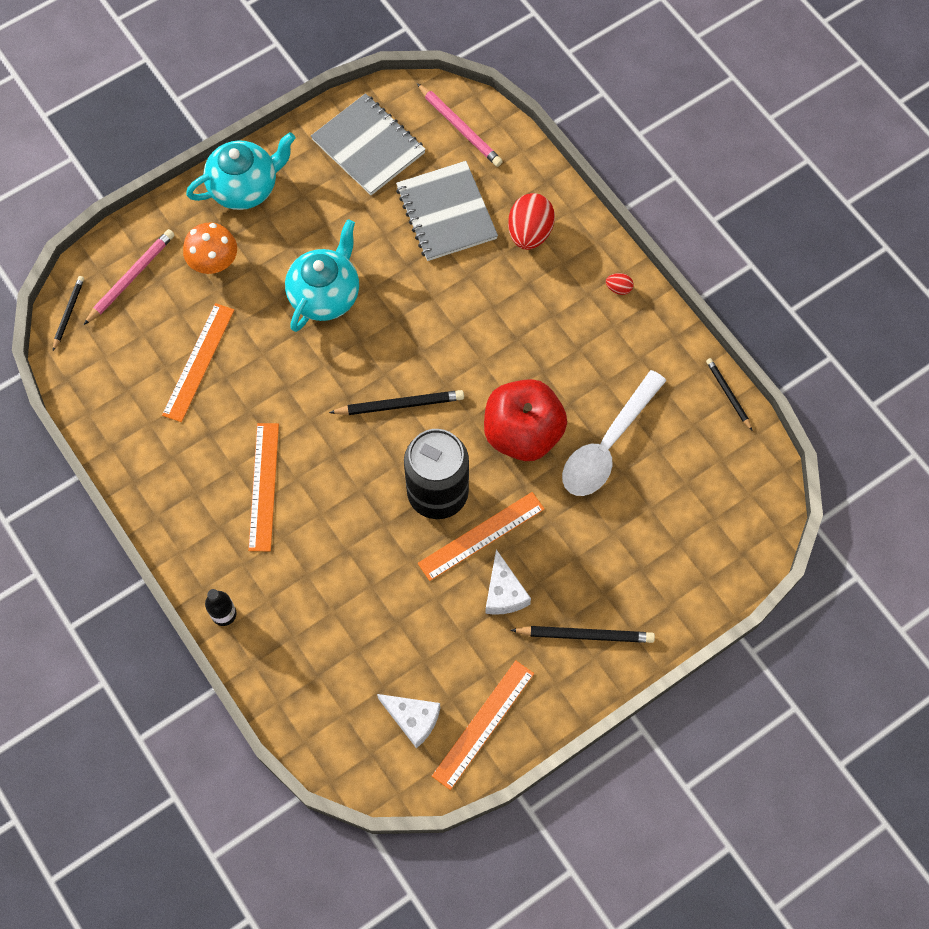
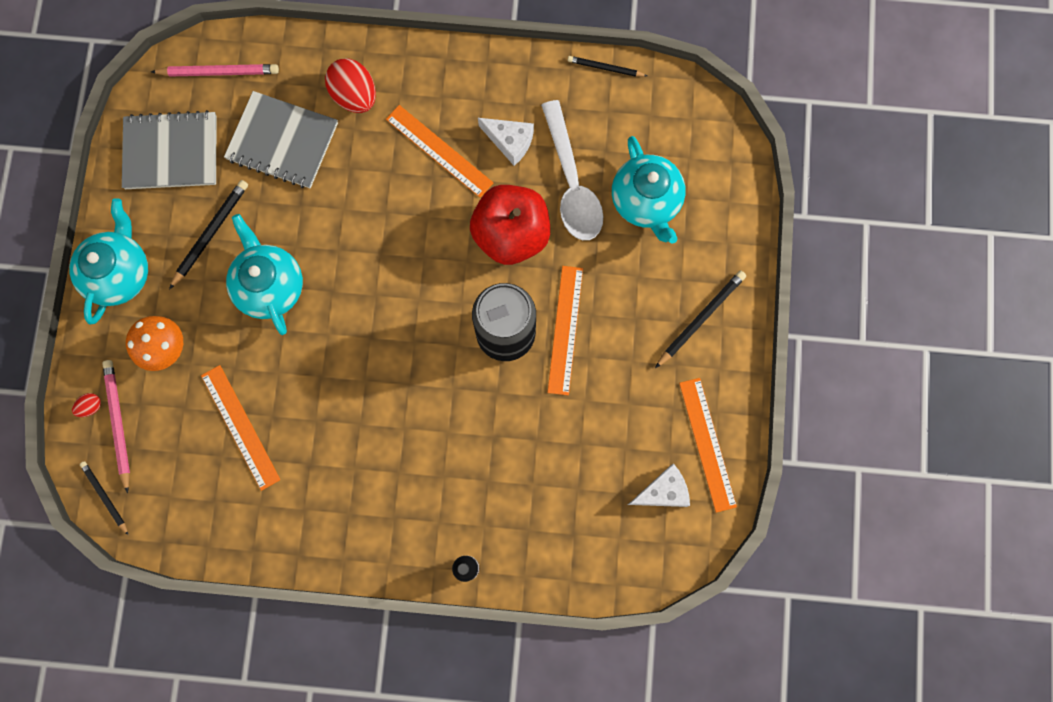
camera: 50 degrees left, 10 degrees up
orange ruler [248,423,279,551] -> orange ruler moved to [386,105,493,198]
black pencil [329,390,464,415] -> black pencil moved to [169,180,248,290]
white cheese [485,549,531,615] -> white cheese moved to [478,118,534,166]
red egg [606,273,634,295] -> red egg moved to [72,393,101,417]
none -> turquoise teapot [612,136,686,244]

